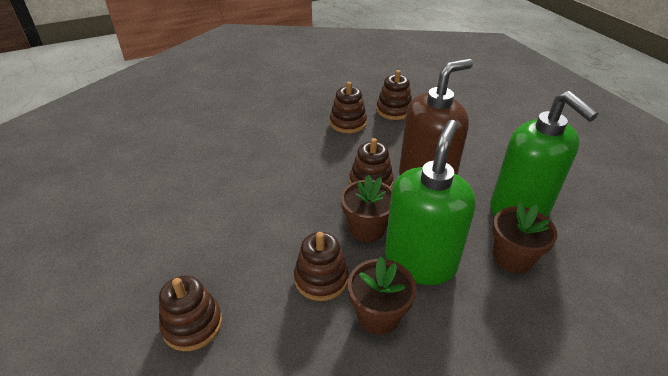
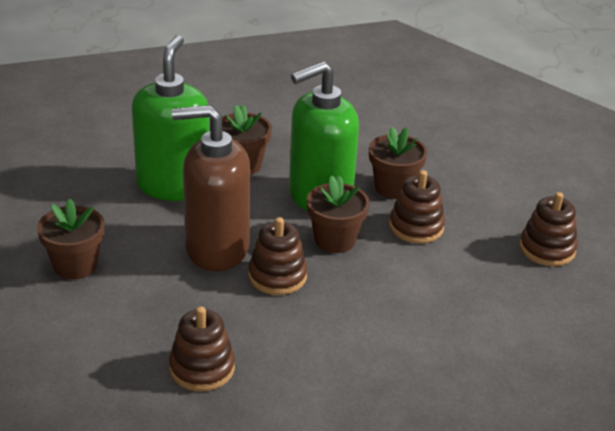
camera: 145 degrees left, 5 degrees down
brown stacking toy [376,70,412,120] -> none
none -> brown flower pot [37,198,105,280]

